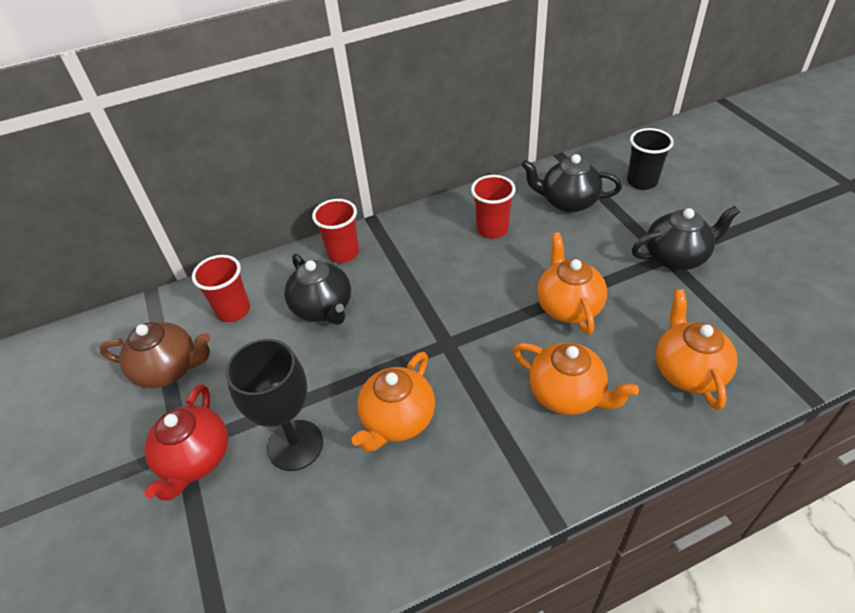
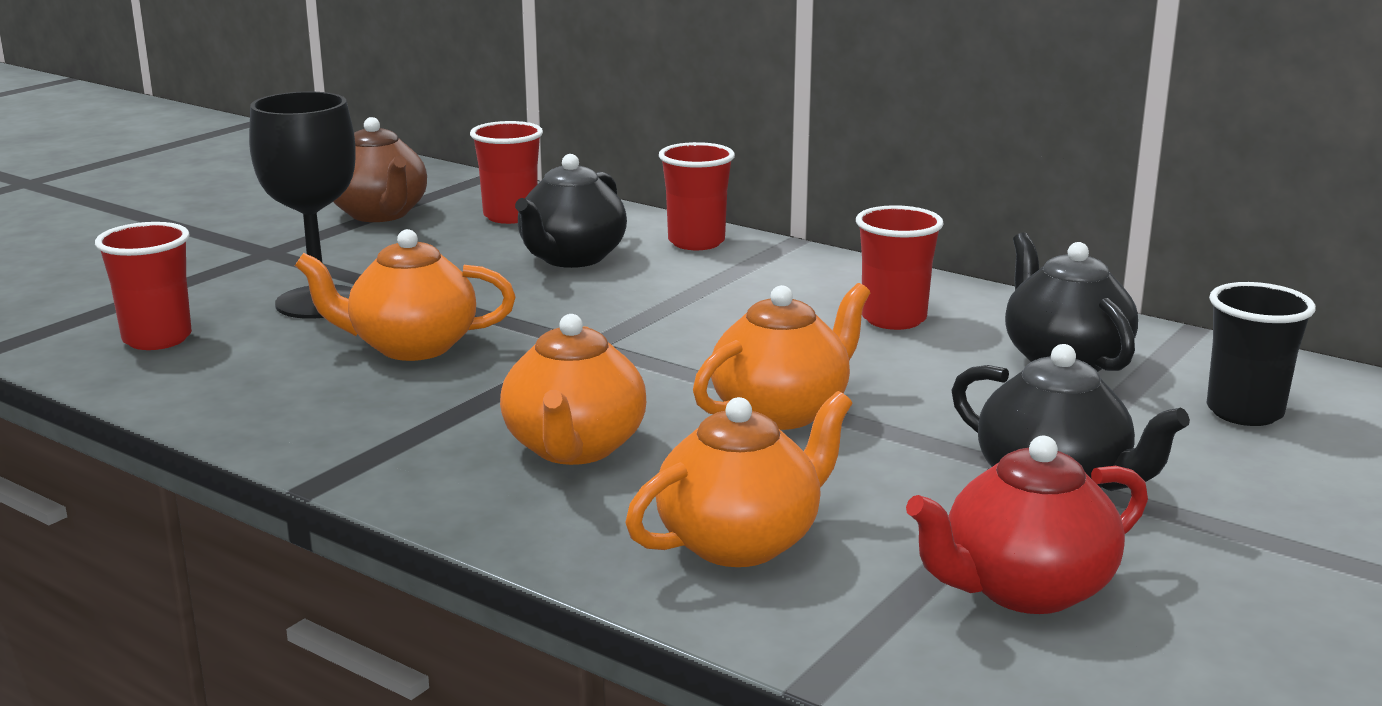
camera: 55 degrees right, 25 degrees down
red teapot [144,384,228,501] -> red teapot moved to [906,436,1148,614]
none -> red cup [95,222,192,350]

